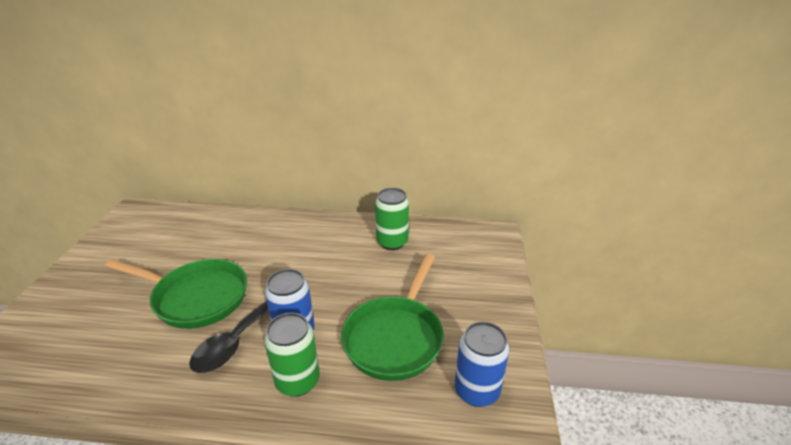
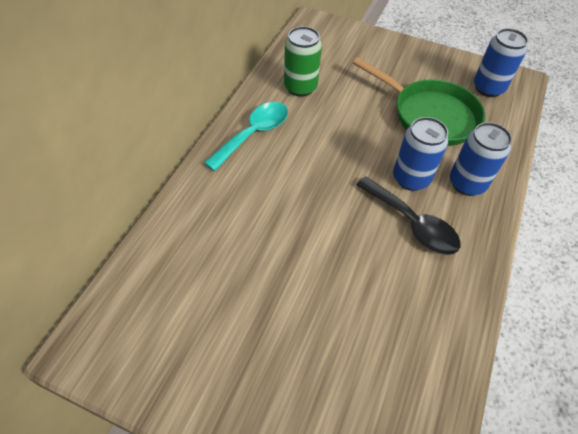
camera: 75 degrees left, 20 degrees up
green pan [105,259,247,329] -> none
green can [264,313,320,397] -> blue can [450,122,512,196]
none -> turquoise spoon [204,102,288,171]

